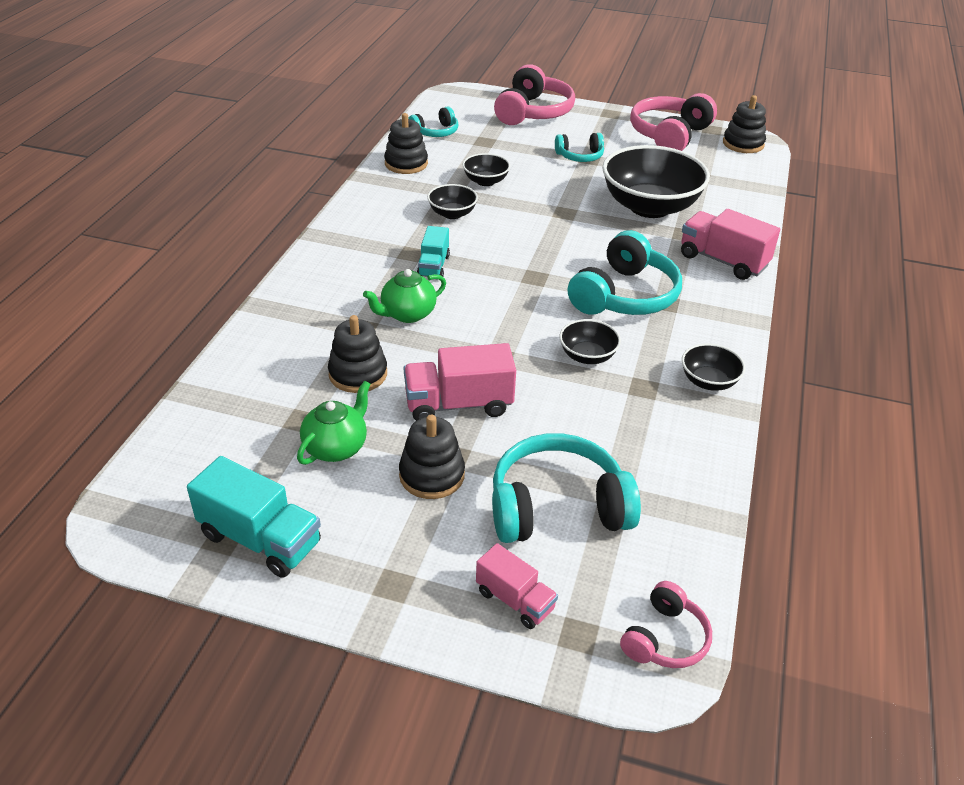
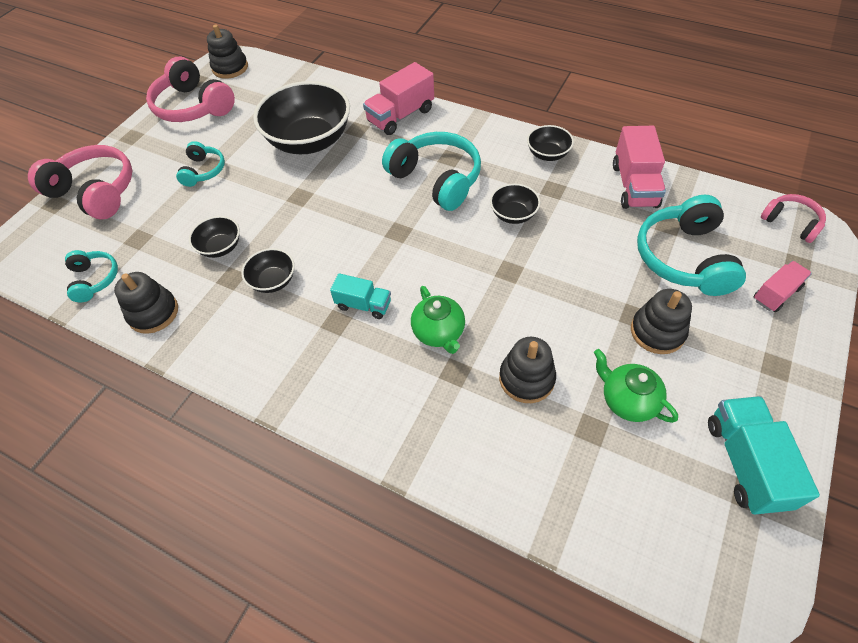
camera: 75 degrees left, 15 degrees up
turquoise truck [187,456,321,578] -> turquoise truck turned 45 degrees counterclockwise [708,396,820,515]
pink truck [404,343,516,421] -> pink truck moved to [613,126,666,209]

